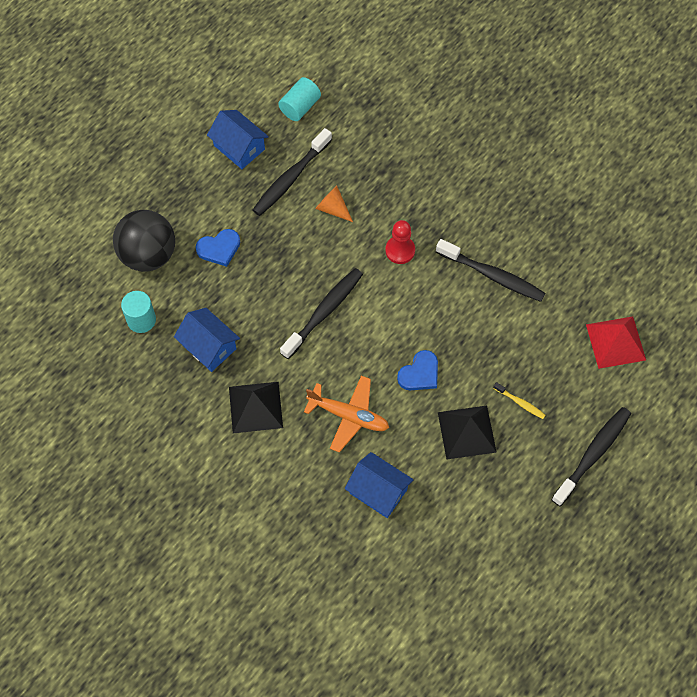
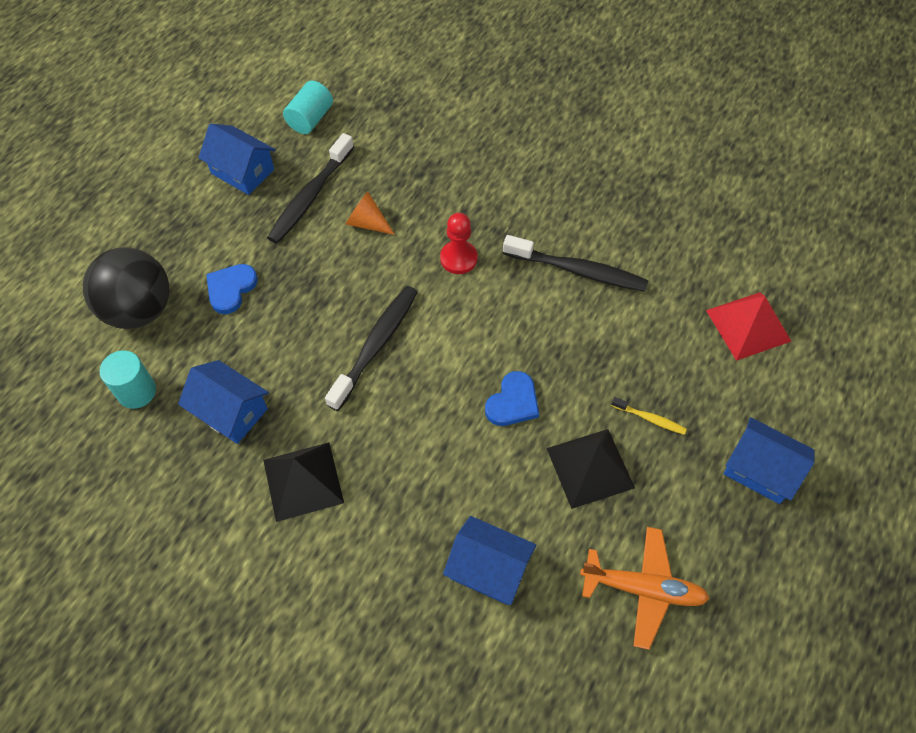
camera: 10 degrees left, 5 degrees down
blue heart [196,229,240,267] -> blue heart turned 150 degrees clockwise [206,264,258,314]
orange plane [304,376,389,453] -> orange plane moved to [580,527,710,650]
black toothbrush [551,407,631,506] -> blue house [723,417,815,504]

